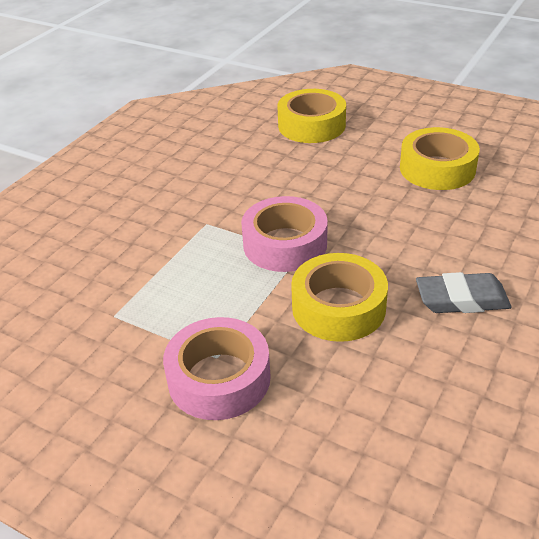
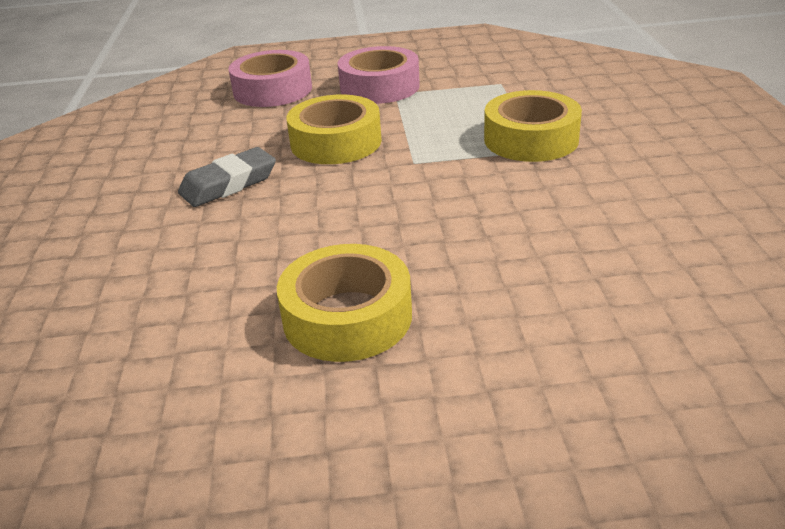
camera: 145 degrees right, 5 degrees down
pink tape [241,196,328,272] -> pink tape moved to [228,50,312,107]
yellow tape [277,89,346,143] -> yellow tape moved to [484,90,582,162]

